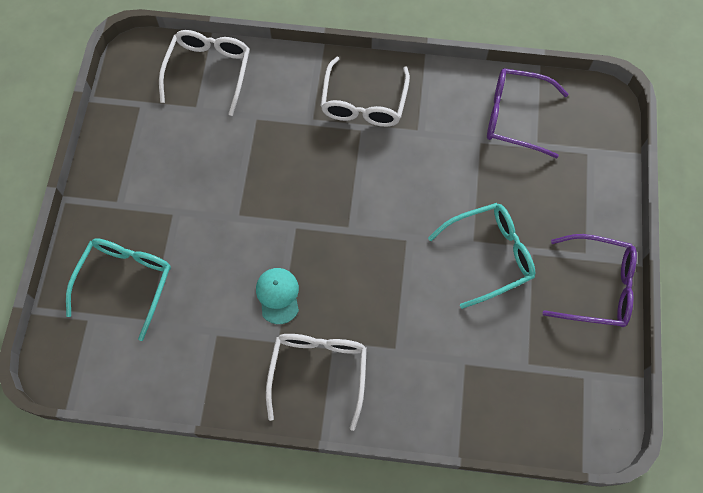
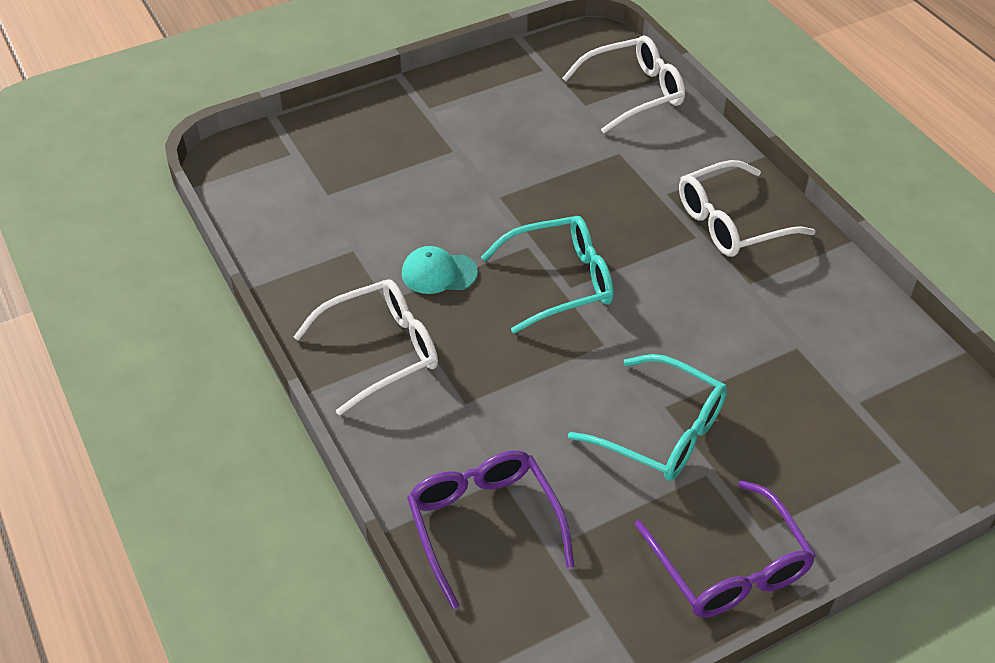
camera: 55 degrees right, 20 degrees down
turquoise glasses [66,238,171,341] -> turquoise glasses moved to [481,216,614,334]
turquoise cap [256,268,299,324] -> turquoise cap turned 135 degrees counterclockwise [402,246,478,294]
purple glasses [487,68,568,158] -> purple glasses moved to [407,450,574,610]

